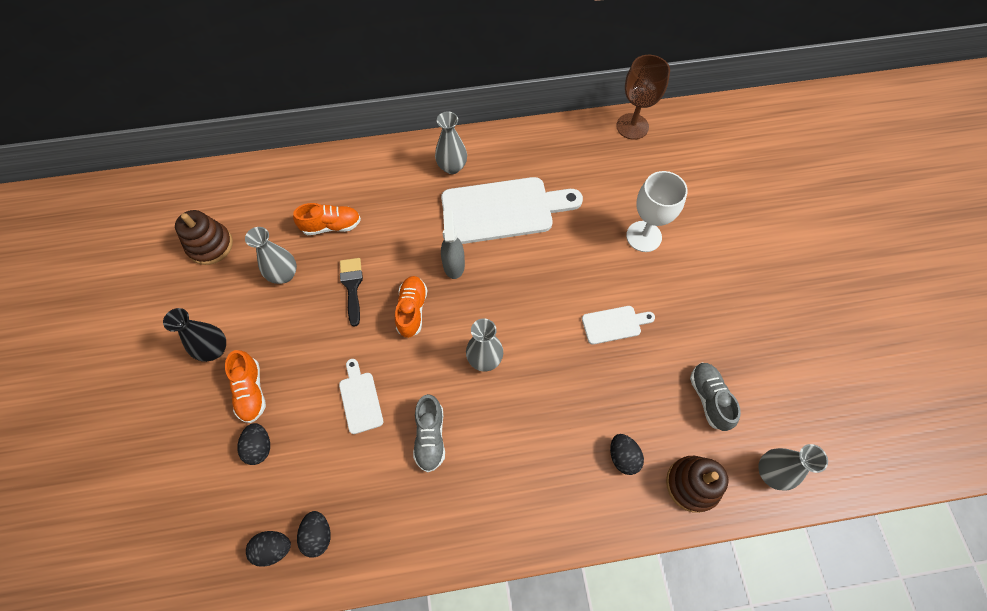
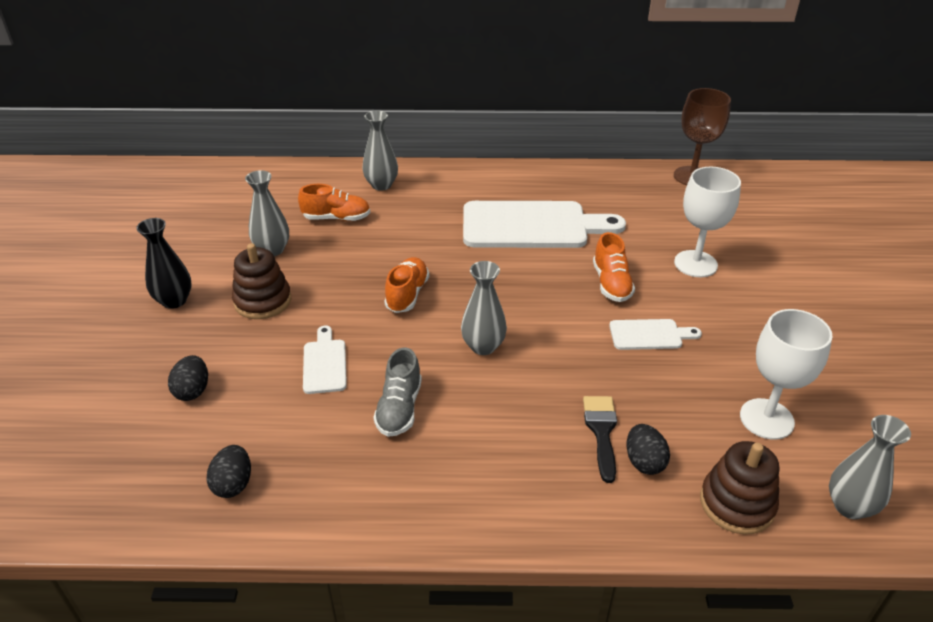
camera: 10 degrees right, 25 degrees down
brown stacking toy [175,210,233,265] -> brown stacking toy moved to [232,243,291,319]
orange shoe [225,350,266,423] -> orange shoe moved to [593,232,635,302]
black egg [246,531,291,567] -> none
black brush [340,258,363,326] -> black brush moved to [583,396,617,483]
grey vase [435,112,467,174] -> grey vase moved to [362,110,398,191]
grey spray bottle [441,210,465,279] -> none
grey shoe [690,363,741,431] -> white goblet [740,309,833,440]

